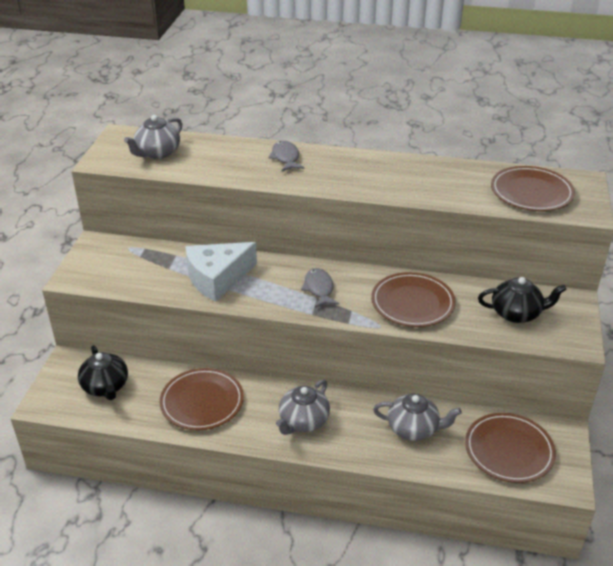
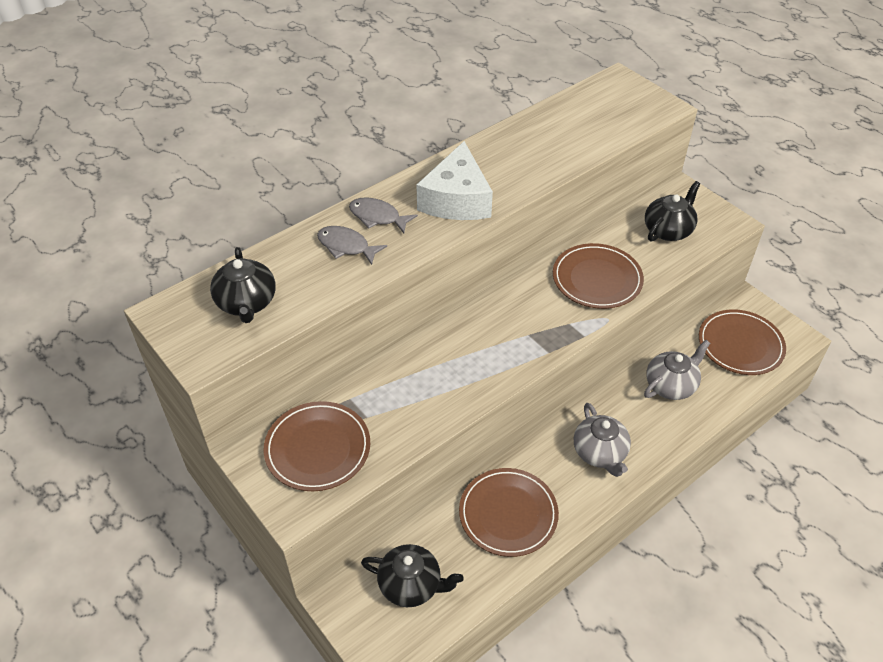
camera: 50 degrees left, 10 degrees up
grey teapot [124,115,182,159] -> black teapot [210,247,276,323]
white cheese [185,242,257,302] -> white cheese moved to [416,141,493,220]
grey fish [301,268,339,308] -> grey fish moved to [317,226,387,265]
brown plate [491,166,575,211] -> brown plate moved to [263,401,370,491]

